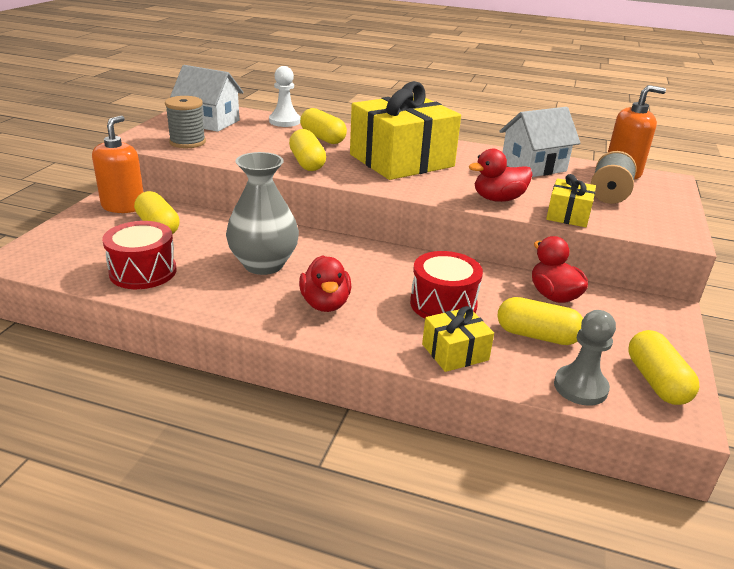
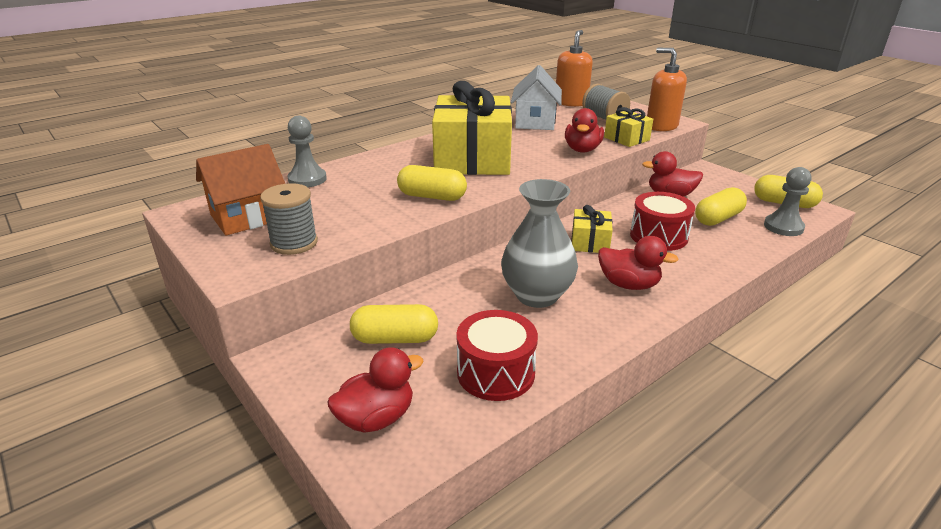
camera: 55 degrees left, 0 degrees up
orange soap dispenser [92,115,143,213] -> orange soap dispenser moved to [647,48,687,131]
white house [170,65,243,132] -> orange house [196,144,285,236]
white pawn [269,66,301,127] -> grey pawn [287,116,327,187]
yellow capsule [300,108,347,144] -> none
yellow gift [422,306,494,372] -> yellow gift moved to [571,205,613,253]
none -> red duck [327,347,424,433]

